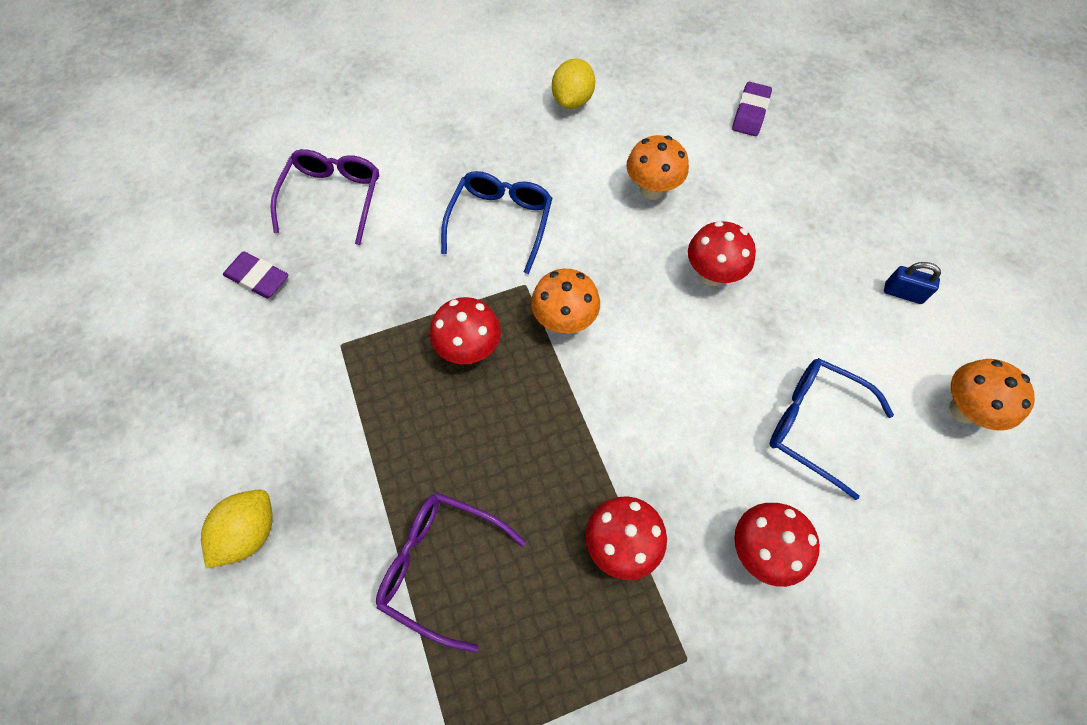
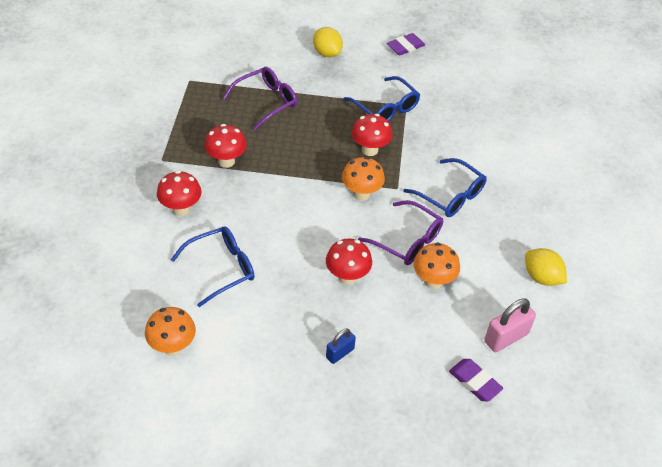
camera: 115 degrees right, 15 degrees down
purple eraser [223,251,289,298] -> purple eraser moved to [387,33,425,55]
purple glasses [271,149,379,245] -> purple glasses moved to [358,200,443,265]
blue padlock [884,262,941,304] -> blue padlock moved to [326,328,356,364]
none -> blue glasses [343,76,420,121]
none -> pink padlock [484,298,536,352]

